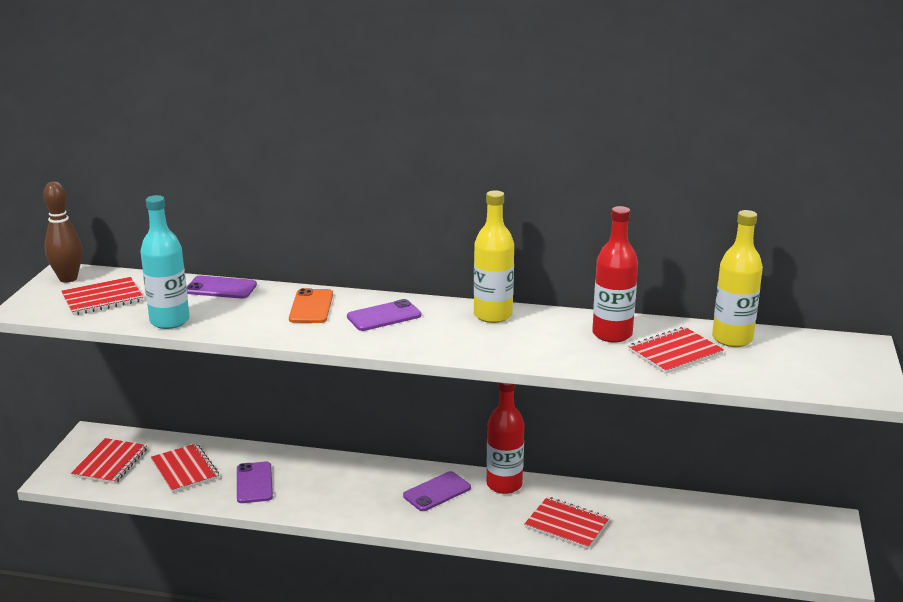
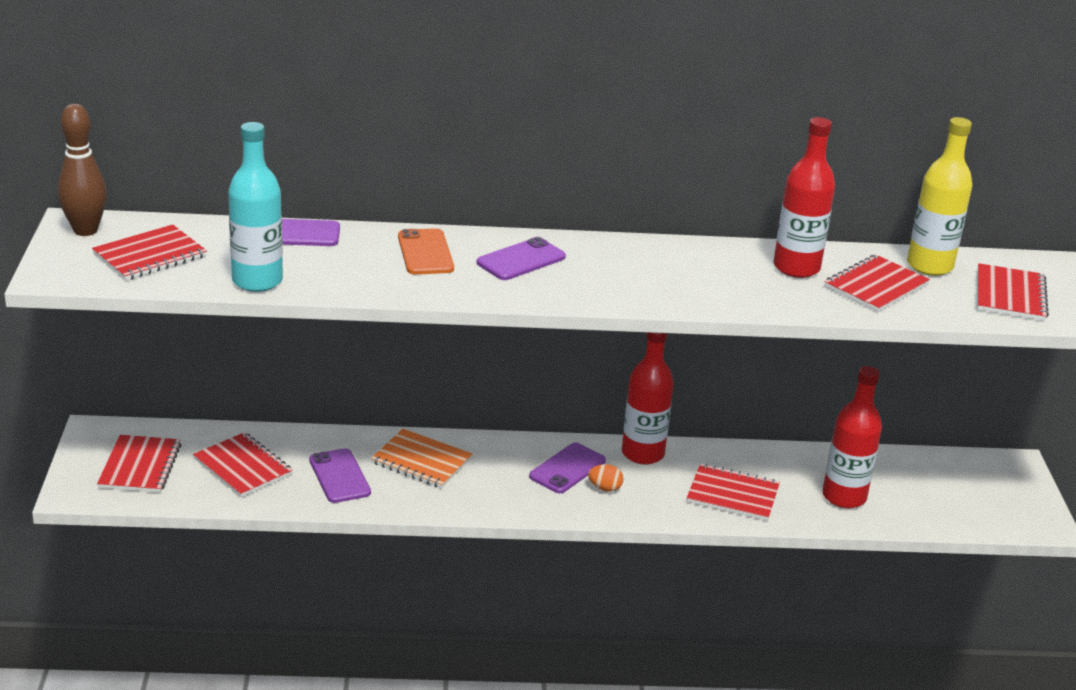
camera: 15 degrees left, 5 degrees up
yellow bottle [474,190,514,323] -> none
none -> orange notebook [371,429,472,488]
none -> orange egg [588,464,624,492]
none -> red bottle [822,366,882,508]
none -> red notebook [977,263,1049,321]

